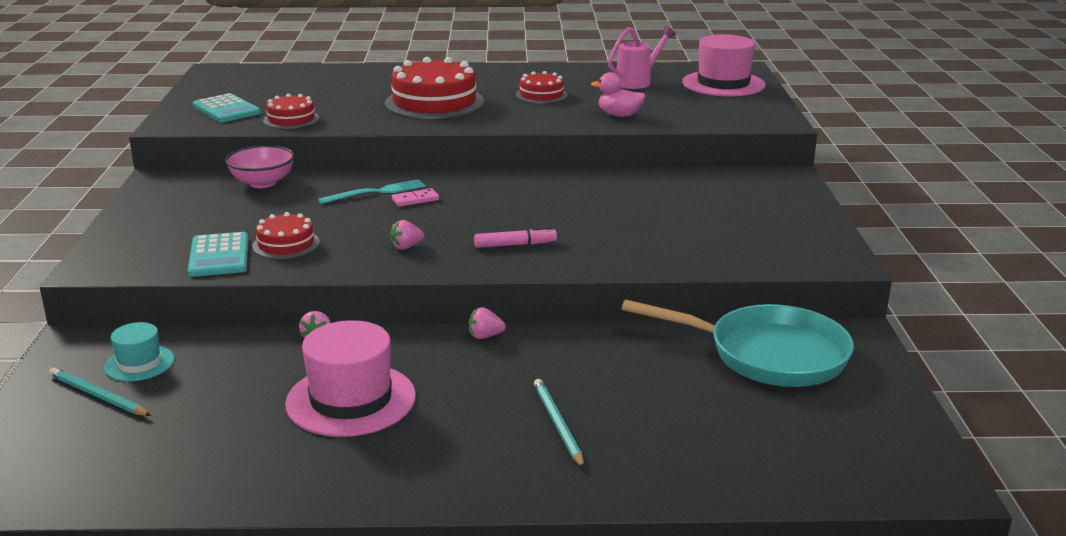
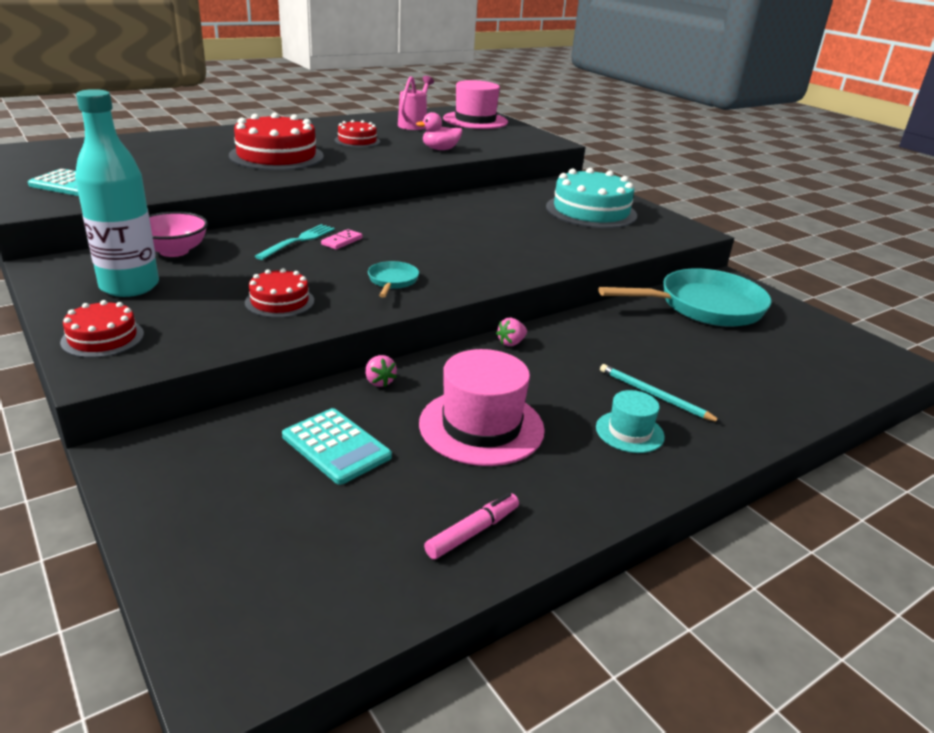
camera: 35 degrees left, 5 degrees up
turquoise pencil [49,367,151,416] -> none
turquoise hat [104,322,174,381] -> turquoise hat moved to [596,390,665,453]
turquoise calculator [188,232,248,277] -> turquoise calculator moved to [282,408,392,485]
red cake [263,94,320,129] -> red cake moved to [60,300,144,358]
pink strawberry [390,220,425,250] -> turquoise pan [368,261,419,298]
pink marker [474,227,557,248] -> pink marker moved to [424,493,519,559]
none -> turquoise bottle [75,89,159,297]
none -> turquoise cake [546,168,637,228]

